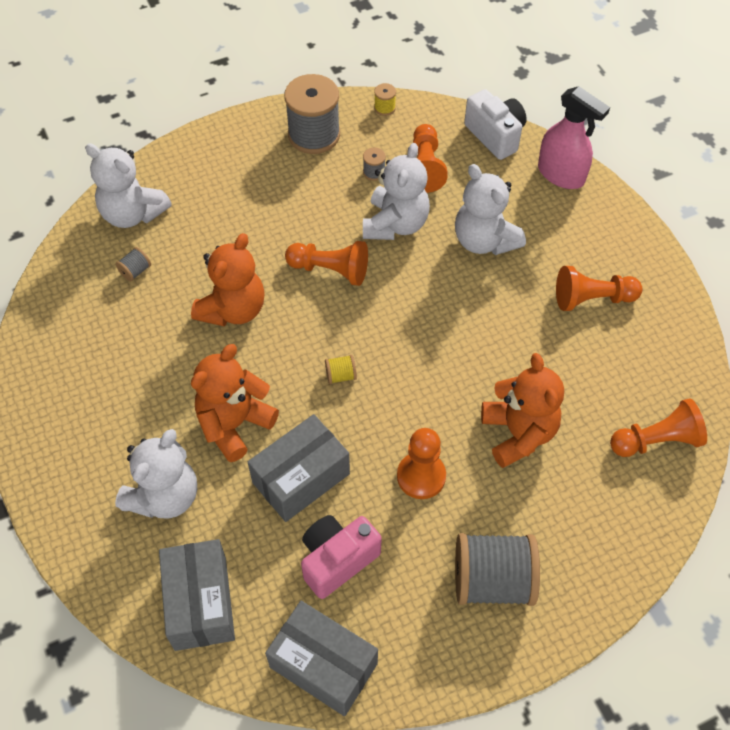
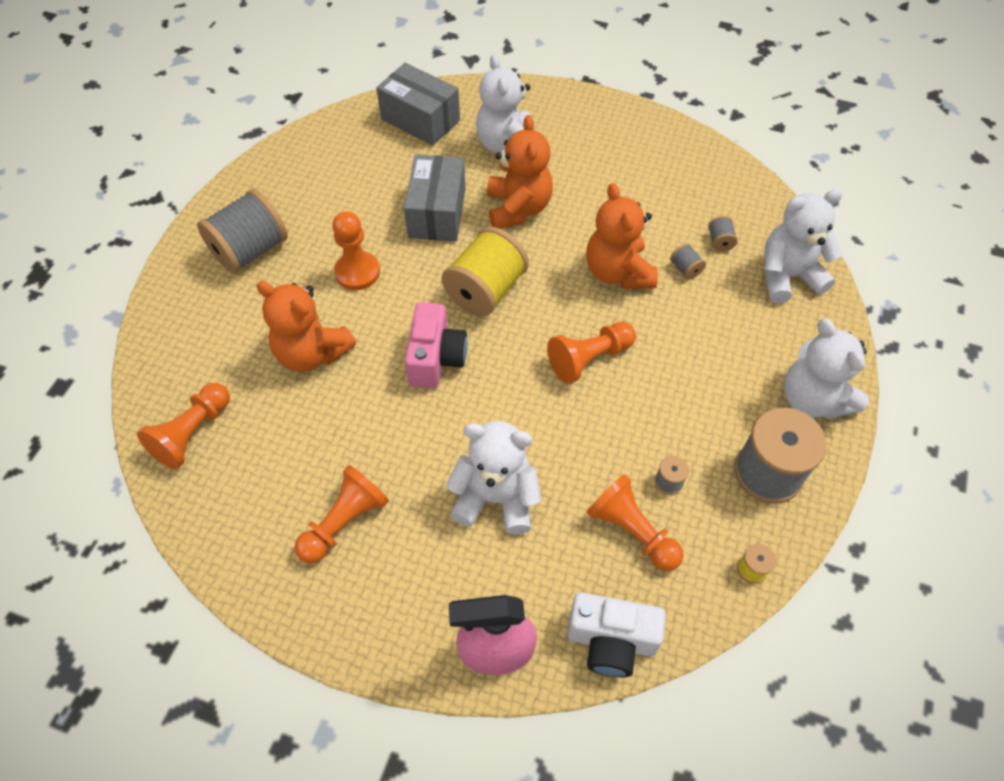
camera: 135 degrees right, 0 degrees up
grey box [265,601,378,716] -> none
pink camera [301,515,382,599] -> pink camera moved to [405,302,468,388]
yellow spool [325,355,357,384] -> yellow spool [442,227,529,317], size x2.40
white teddy bear [363,143,430,240] -> white teddy bear moved to [784,318,869,419]
none -> grey spool [670,243,706,280]

